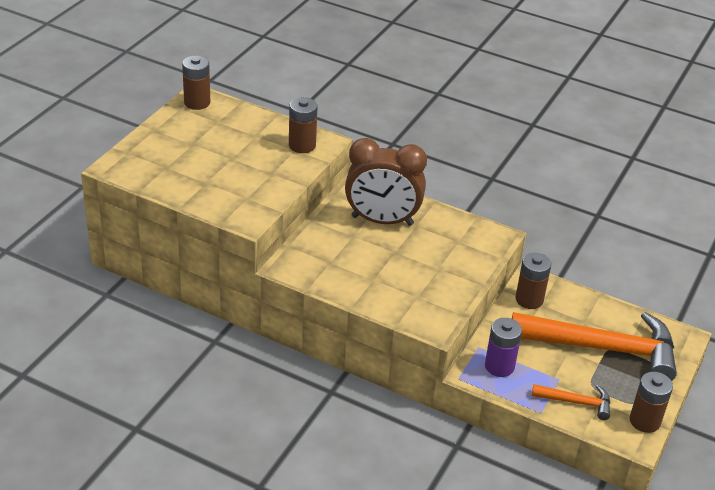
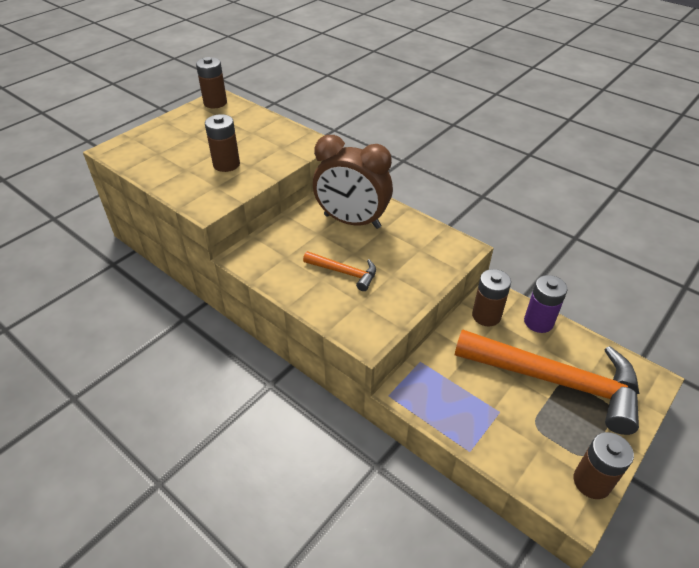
camera: 15 degrees right, 5 degrees up
brown battery [289,97,318,153] -> brown battery moved to [205,114,240,172]
purple battery [485,318,522,377] -> purple battery moved to [524,275,568,333]
orange hammer [532,384,610,420] -> orange hammer moved to [303,251,376,291]

